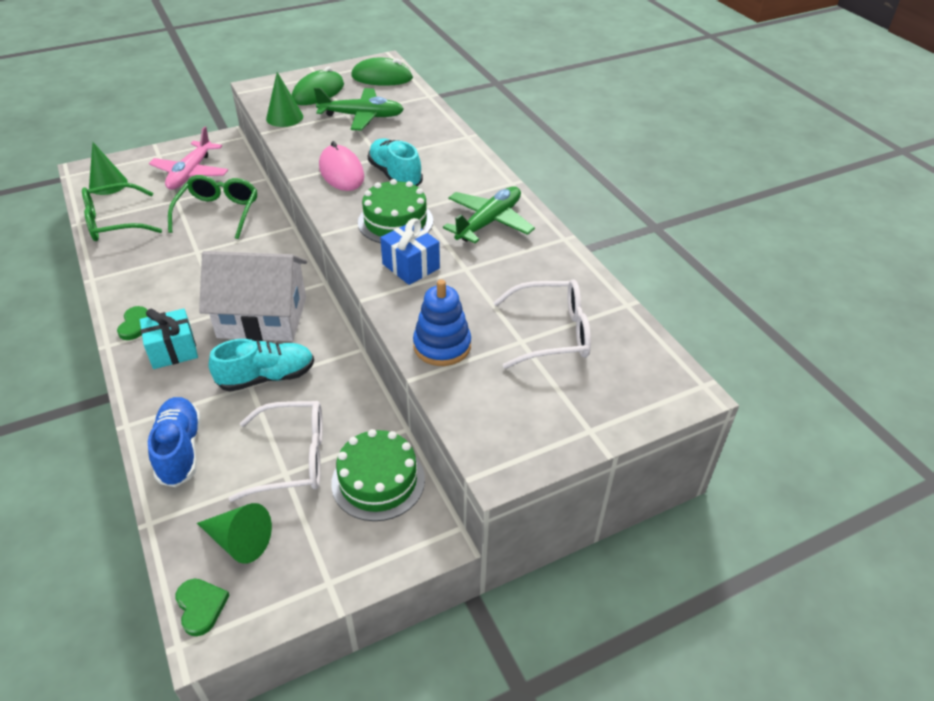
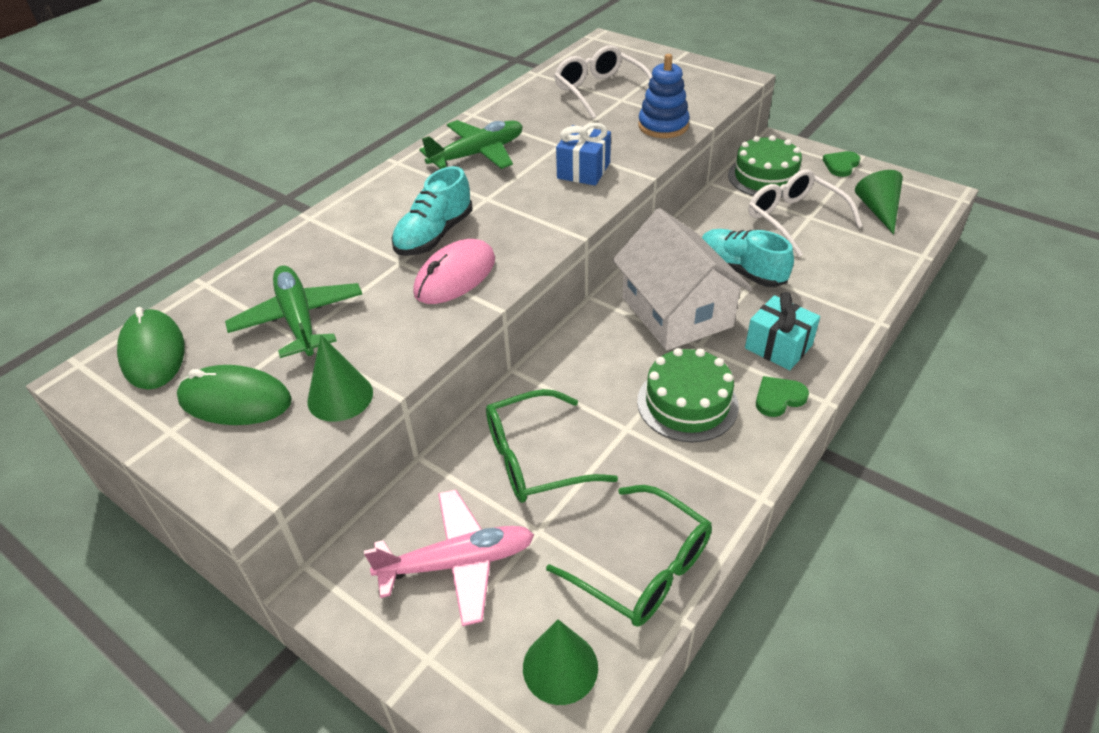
camera: 115 degrees left, 0 degrees up
blue shoe [148,397,201,487] -> none
green heart [175,579,230,636] -> green heart moved to [822,151,861,177]
green cake [358,179,433,243] -> green cake moved to [637,348,739,442]
green plane [443,186,535,243] -> green plane turned 135 degrees clockwise [419,120,523,169]

